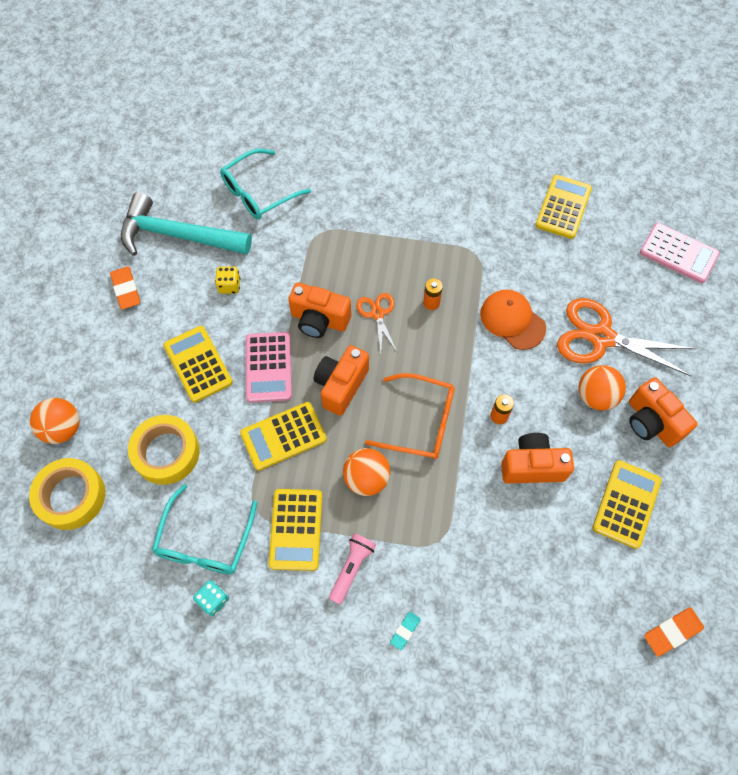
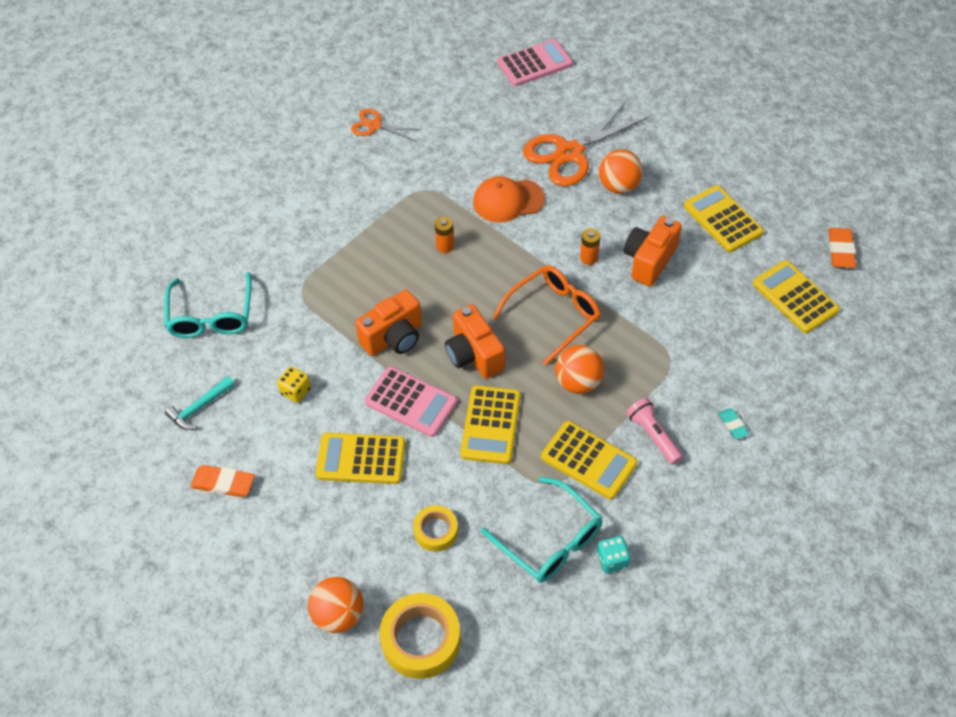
camera: 55 degrees left, 10 degrees down
turquoise hammer [121,192,252,256] -> turquoise hammer [165,376,235,430], size x0.46
yellow tape [128,415,200,485] -> yellow tape [413,505,458,552], size x0.59
orange scissors [356,293,397,354] -> orange scissors moved to [351,109,420,141]
yellow calculator [535,175,592,239] -> yellow calculator moved to [753,260,840,333]
orange camera [629,377,698,447] -> none

